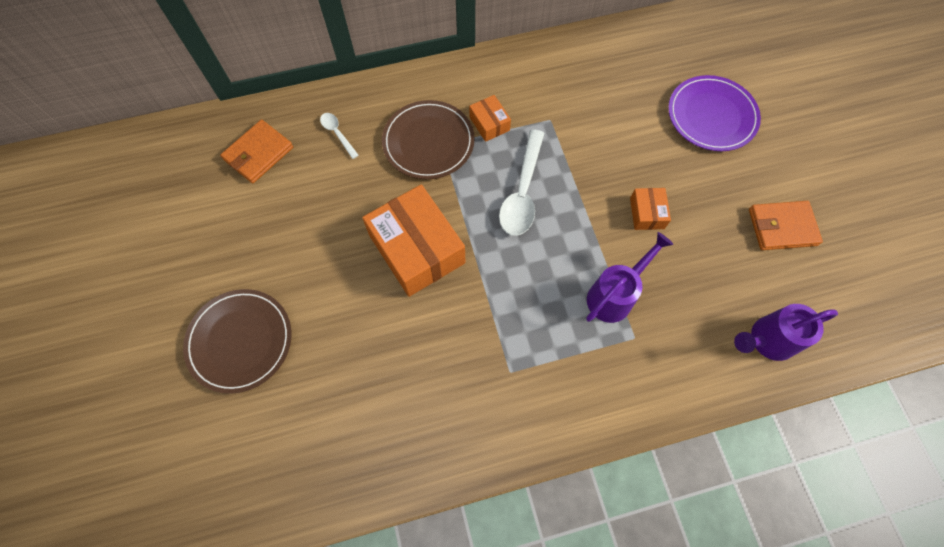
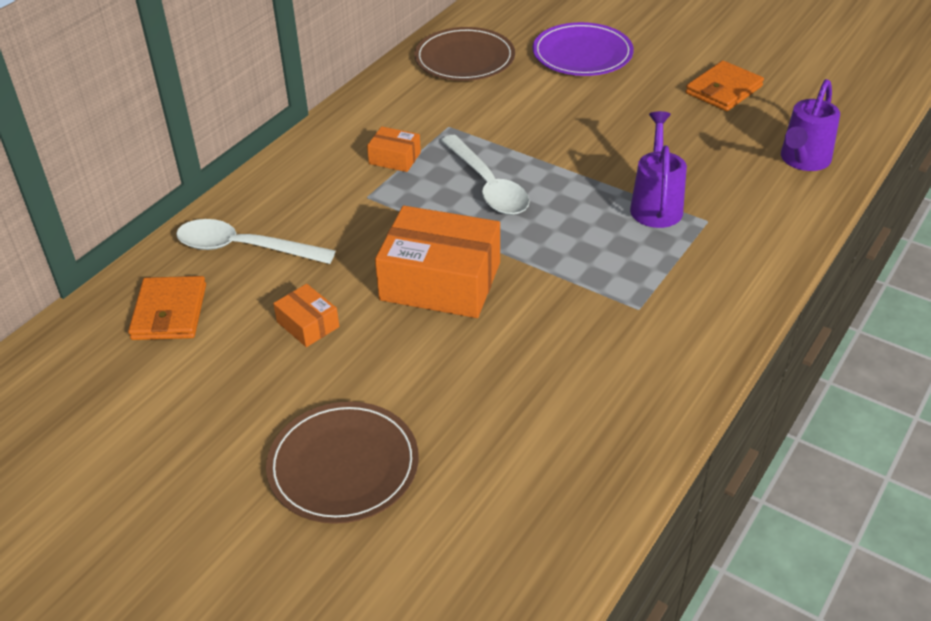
camera: 40 degrees left, 25 degrees down
white spoon [320,113,359,159] -> white spoon [176,219,336,264], size x1.98
brown plate [382,100,475,179] -> brown plate moved to [414,27,515,81]
orange box [630,188,671,230] -> orange box moved to [273,284,339,347]

